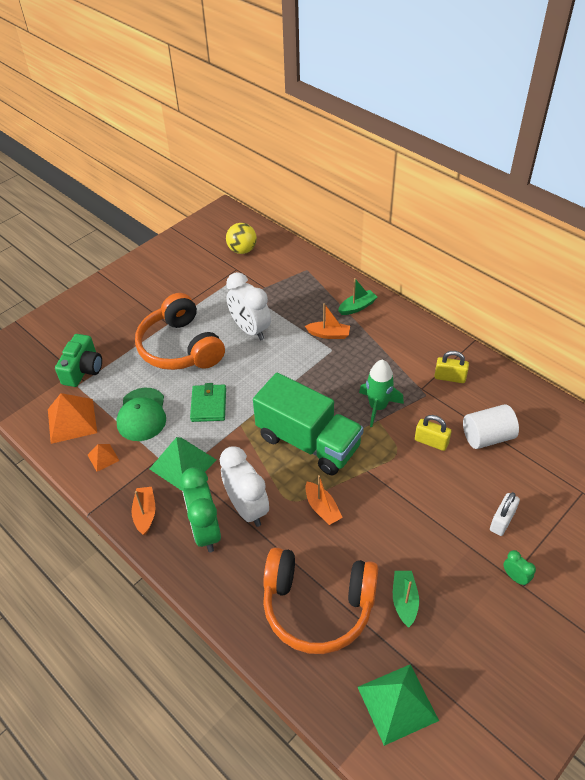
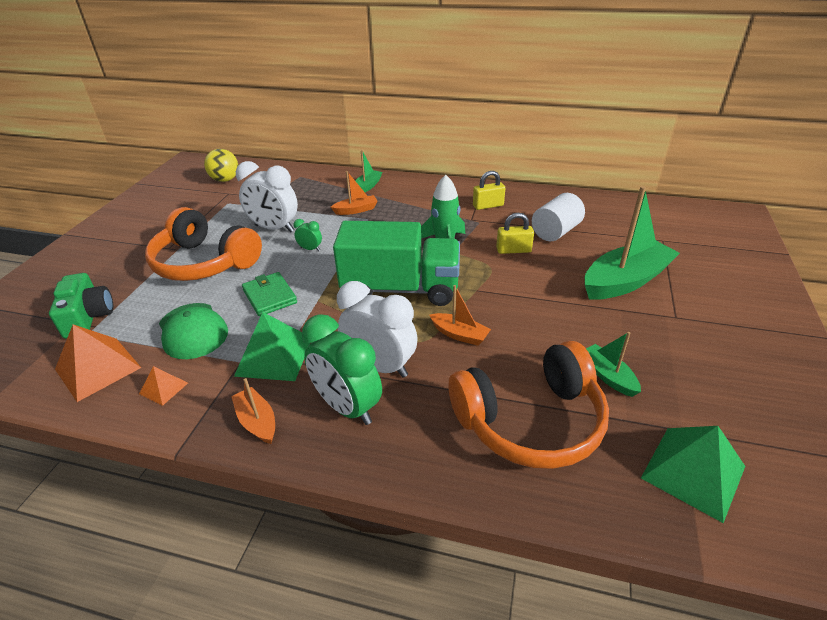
camera: 30 degrees left, 10 degrees down
white padlock [490,492,520,536] -> green boat [585,186,680,300]
green clock [503,550,536,586] -> green clock moved to [294,219,322,251]

